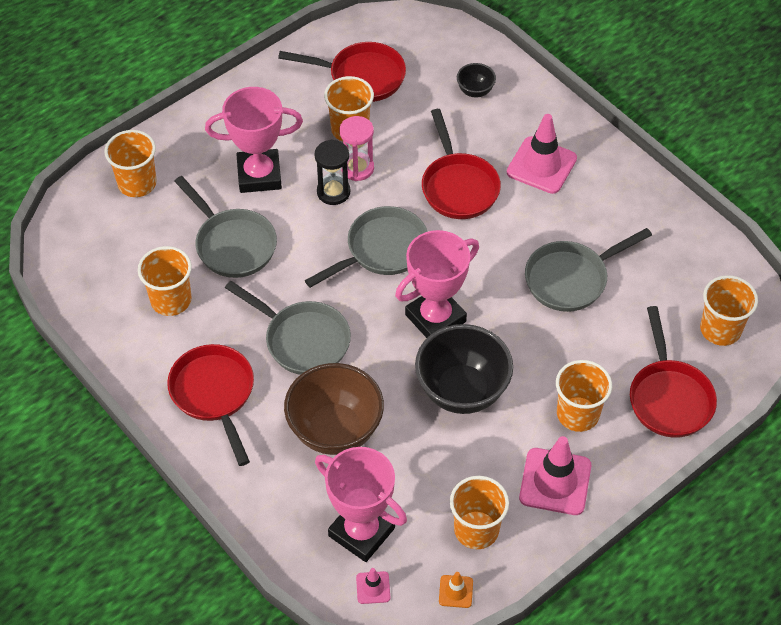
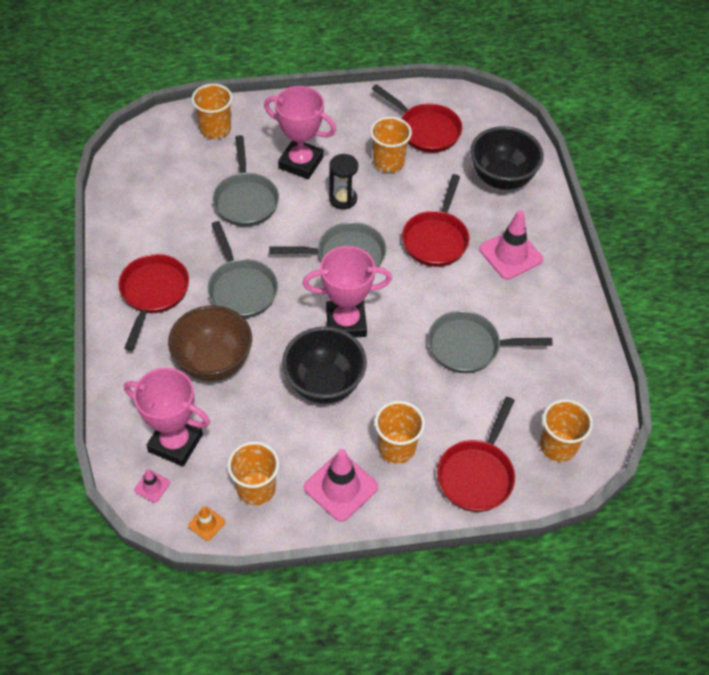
camera: 30 degrees right, 0 degrees up
orange cup [138,246,192,316] -> none
pink trophy [315,447,407,562] -> pink trophy turned 45 degrees counterclockwise [124,368,210,466]
pink hourglass [339,116,374,181] -> none
black bowl [457,63,496,97] -> black bowl [470,126,544,190], size x2.14

